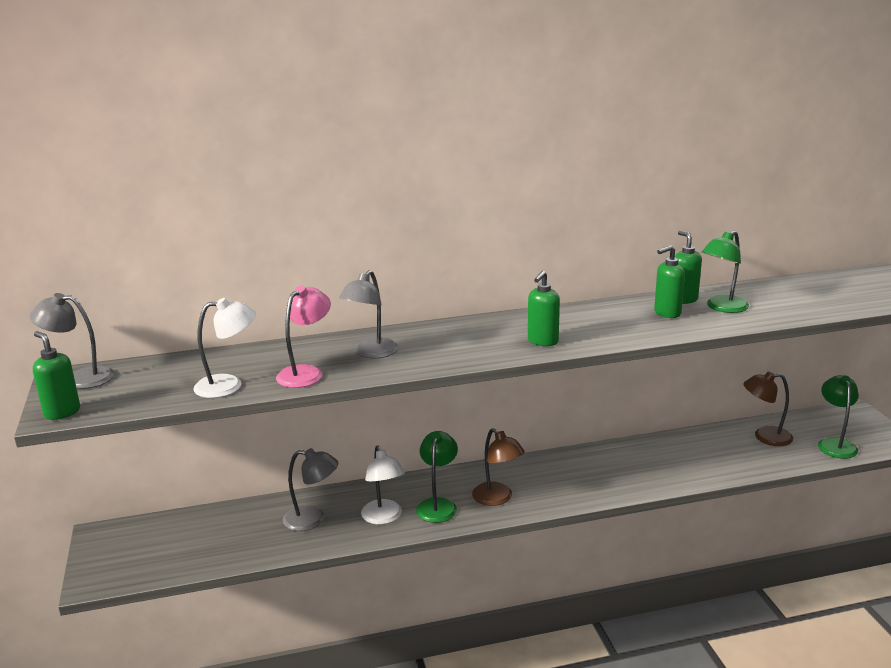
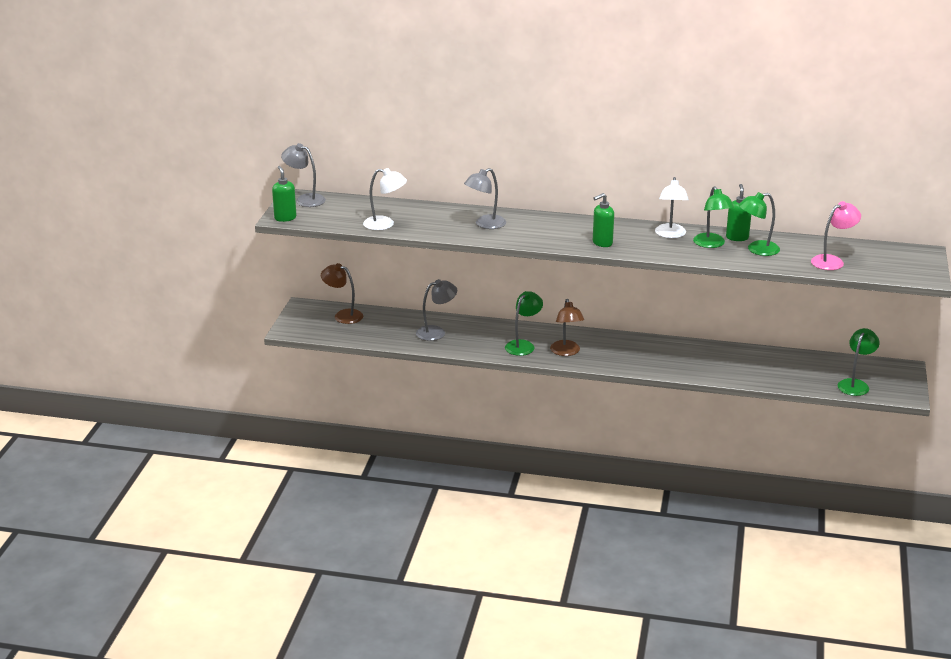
camera: 25 degrees right, 5 degrees up
pink lamp [276,285,331,388] -> pink lamp moved to [811,201,861,270]
grey lamp [283,448,339,531] -> grey lamp turned 60 degrees counterclockwise [416,279,457,341]
white lamp [361,445,405,524] -> white lamp moved to [655,177,689,238]
green soap dispenser [654,245,685,318] -> green lamp [693,186,734,248]
brown lamp [743,371,793,446] -> brown lamp moved to [321,263,363,324]

